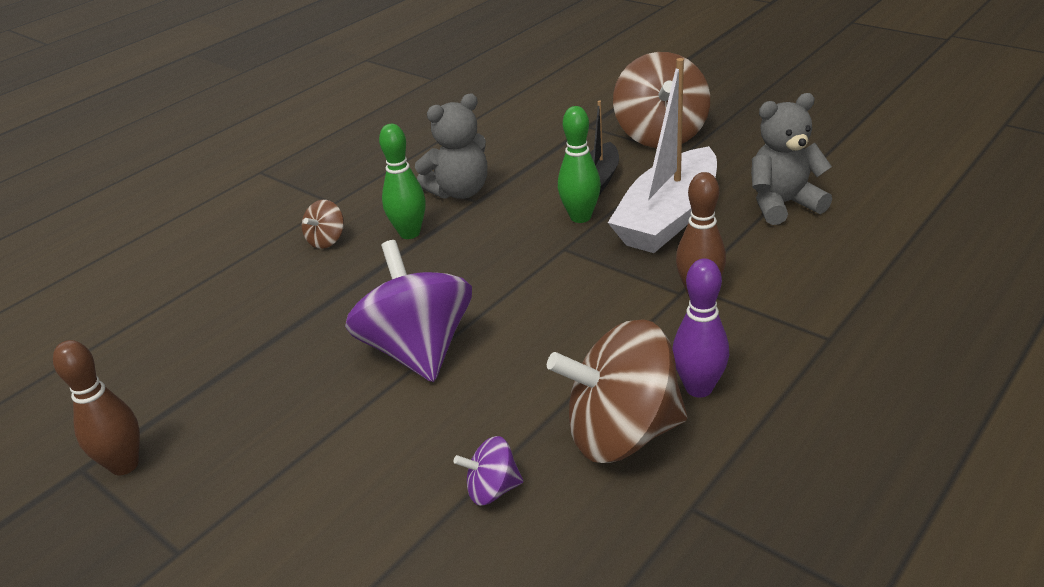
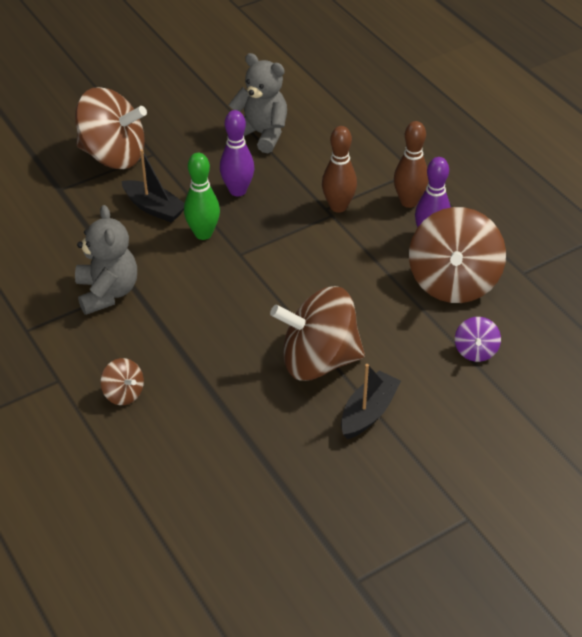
camera: 75 degrees left, 10 degrees up
brown bowling pin [53,340,140,475] -> brown bowling pin moved to [394,121,429,208]
purple spinning top [345,240,472,382] -> brown spinning top [270,286,365,381]
green bowling pin [379,124,426,239] -> none
white boat [608,58,717,253] -> purple bowling pin [220,110,254,197]
grey teddy bear [751,93,832,225] -> grey teddy bear turned 120 degrees clockwise [229,53,287,153]
none -> black boat [341,364,401,439]

